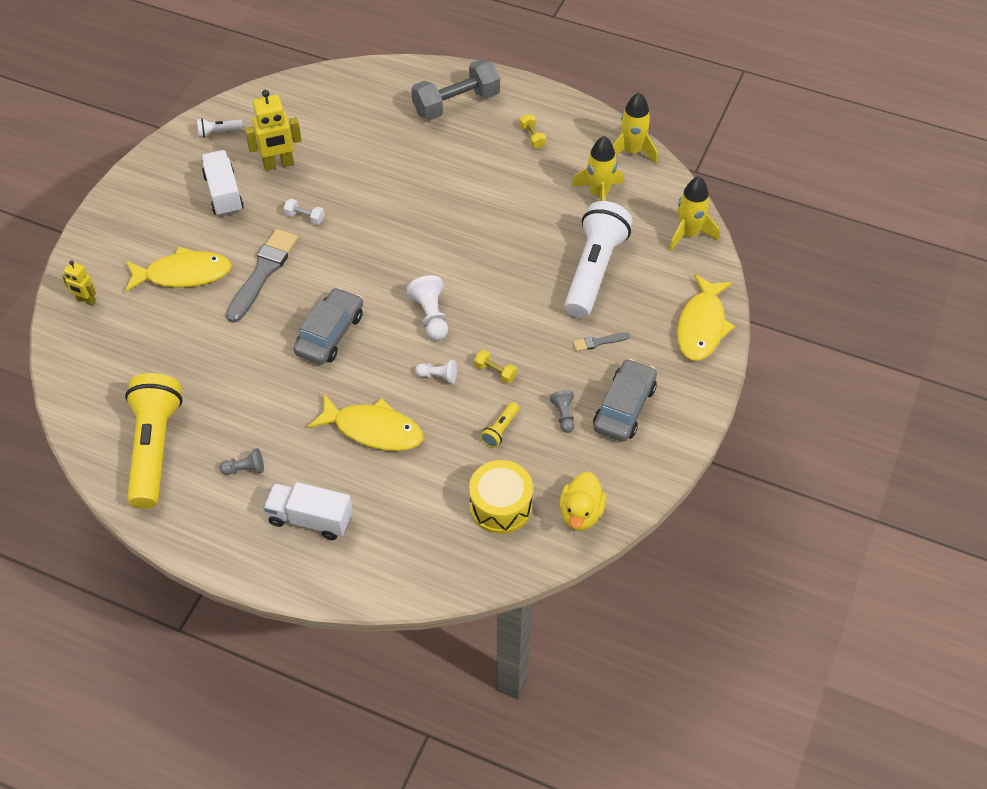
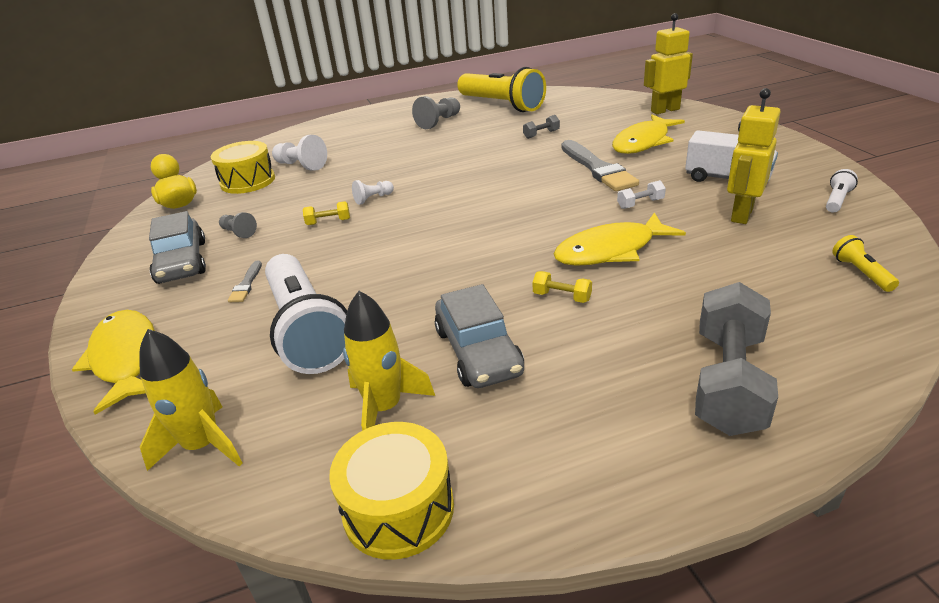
camera: 140 degrees right, 20 degrees down
yellow robot [62,260,96,306] -> yellow robot [644,13,693,114], size x1.73
grey pawn [220,448,264,475] -> grey pawn [412,96,460,129], size x1.62
white truck [263,482,353,540] -> none
grey car [293,287,363,365] -> grey car moved to [435,284,524,388]
yellow fish [308,394,423,451] -> yellow fish moved to [554,212,686,266]
white pawn [406,275,448,340] -> white pawn moved to [272,135,327,171]
yellow flashlight [480,402,519,448] -> yellow flashlight moved to [832,235,899,292]
yellow dumbbell [520,114,546,148] -> yellow dumbbell moved to [532,271,592,303]
grey brush [573,332,630,352] -> grey brush turned 150 degrees clockwise [228,260,262,303]
yellow rocket [613,93,658,164] -> yellow drum [329,422,454,560]
none -> grey dumbbell [523,115,560,139]

